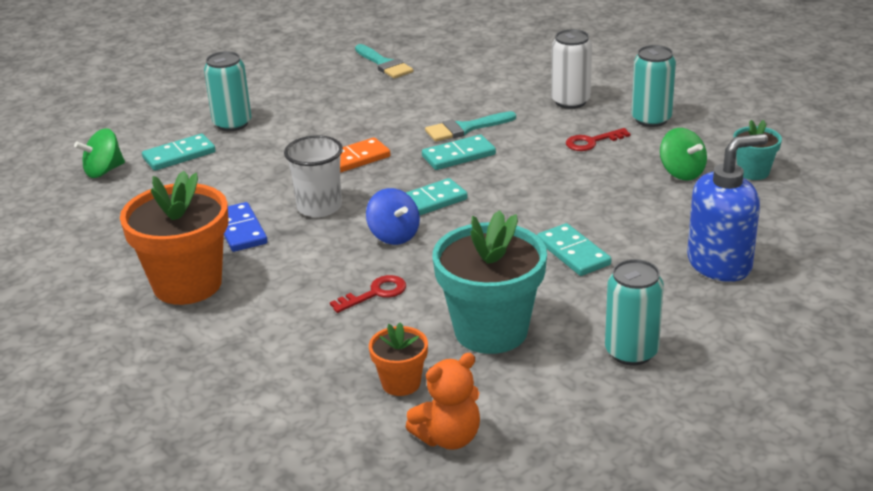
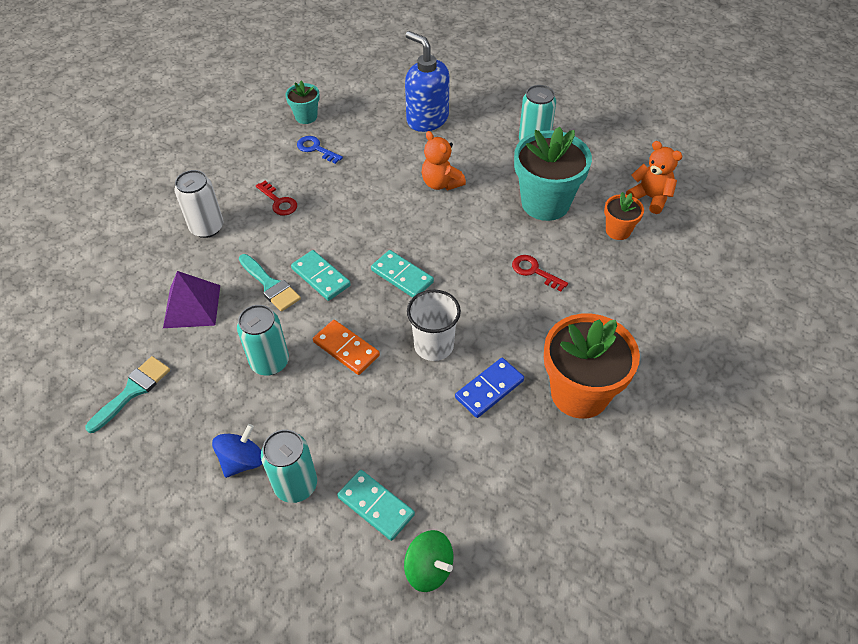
camera: 110 degrees left, 20 degrees up
blue spinning top [366,188,420,245] -> blue spinning top moved to [212,424,262,478]
turquoise domino [537,223,611,276] -> orange teddy bear [422,131,466,190]
turquoise can [631,45,676,127] -> turquoise can moved to [237,305,289,375]
green spinning top [660,128,707,180] -> blue key [297,136,343,164]
none -> purple pyramid [163,271,220,328]

